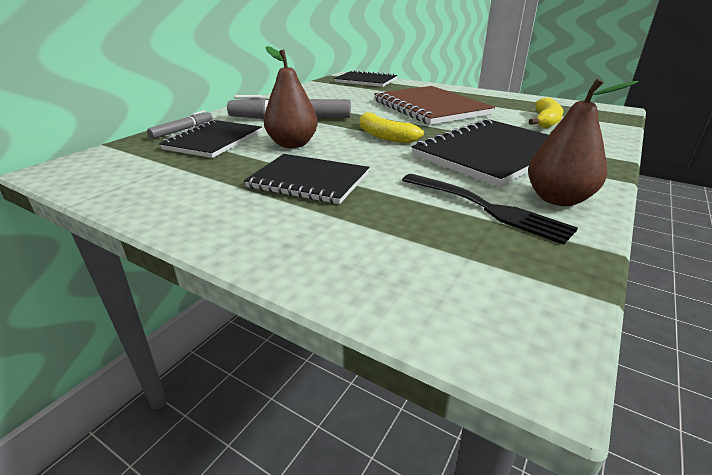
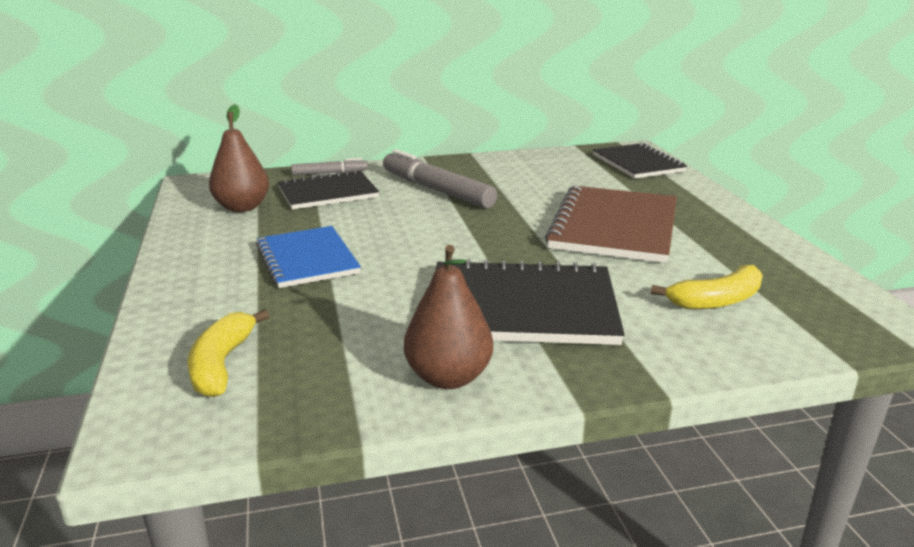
camera: 45 degrees right, 5 degrees down
black notebook [244,154,369,204] -> blue notebook [256,226,361,288]
brown pear [264,46,318,148] -> brown pear moved to [209,104,269,212]
yellow banana [360,112,424,144] -> yellow banana moved to [187,309,269,397]
black fork [402,174,578,245] -> none

